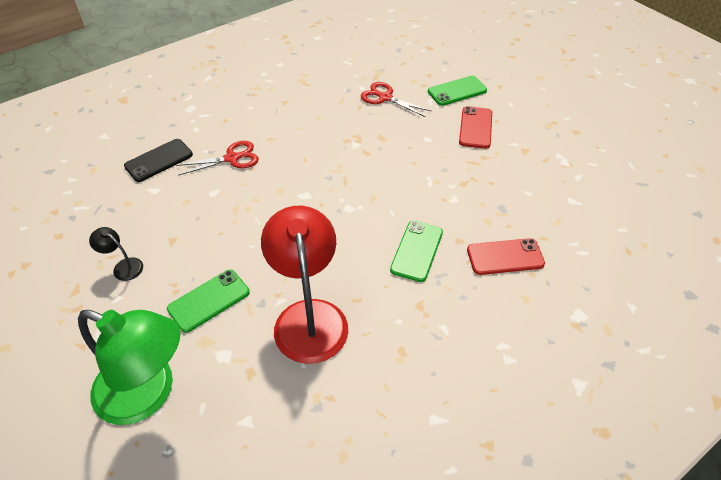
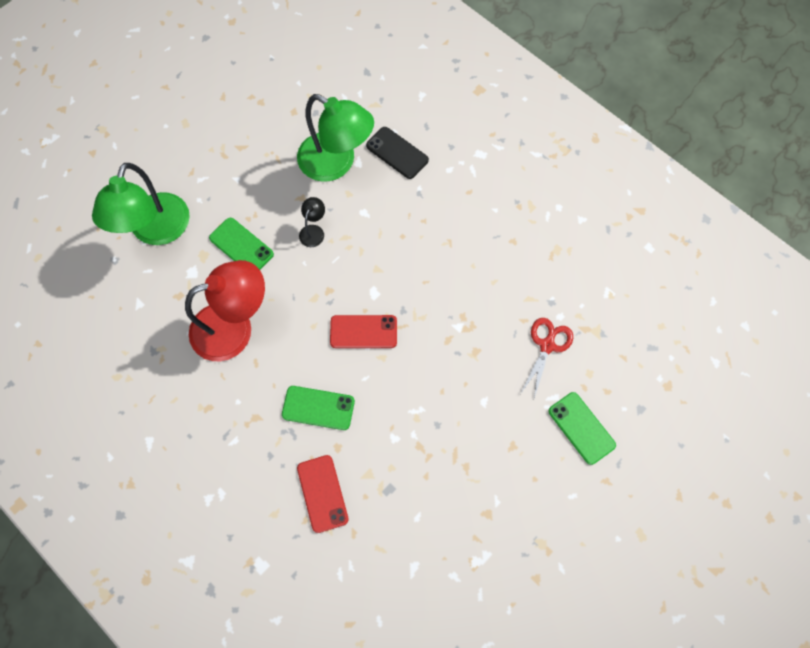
camera: 80 degrees right, 20 degrees up
black lamp [89,227,143,281] -> black lamp moved to [299,197,325,247]
red scissors [176,141,259,176] -> none
red phone [459,106,492,149] -> red phone moved to [330,315,397,348]
none -> green lamp [297,94,374,182]

